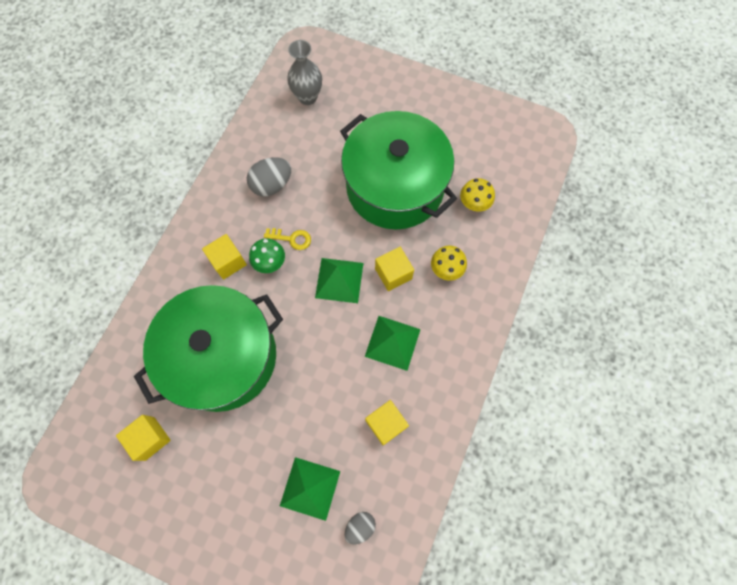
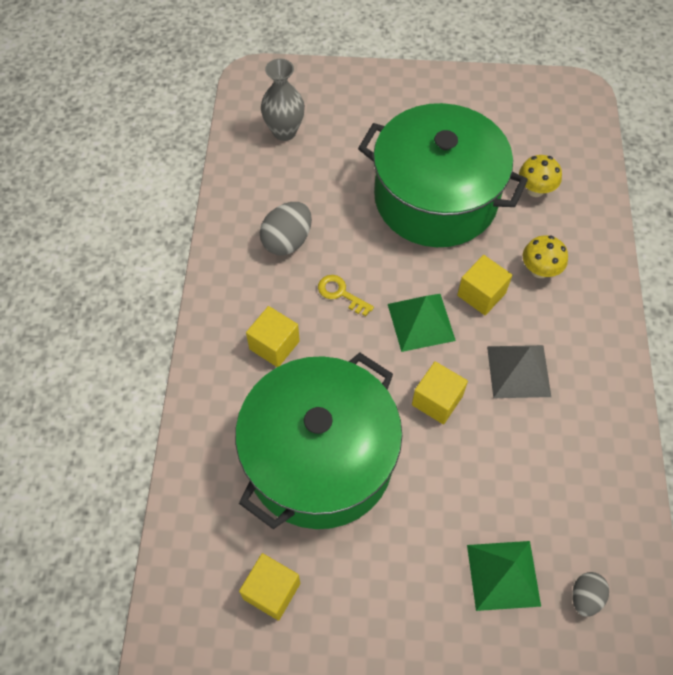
camera: 20 degrees left, 10 degrees down
green mushroom [249,238,285,273] -> none
yellow key [264,228,311,250] -> yellow key turned 135 degrees counterclockwise [318,275,374,316]
green pyramid [365,316,421,371] -> grey pyramid [487,345,551,398]
yellow cube [365,400,409,445] -> yellow cube moved to [412,361,468,425]

